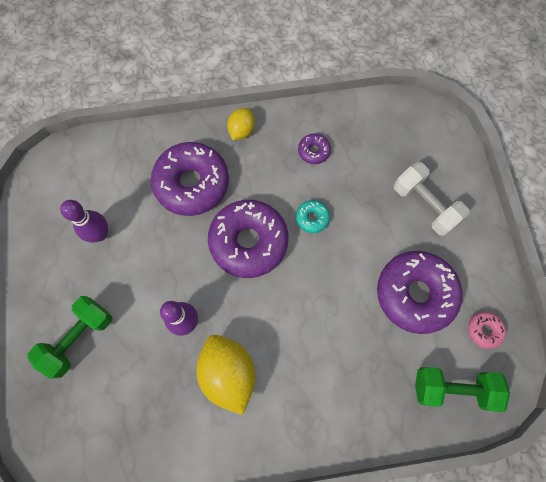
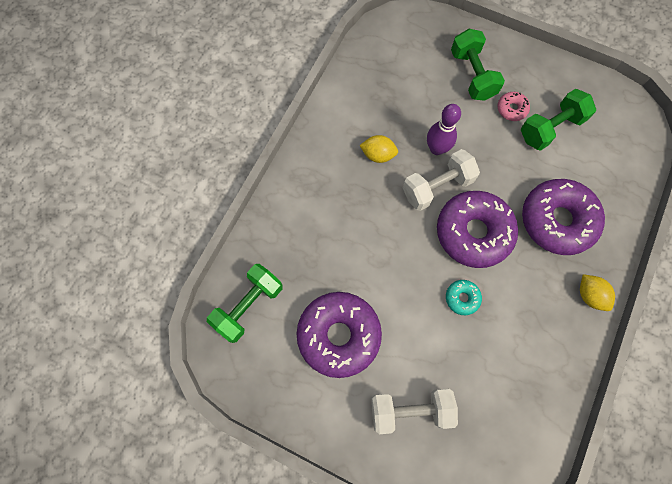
camera: 125 degrees right, 0 degrees up
purple bowling pin [60,200,108,243] -> green dumbbell [521,89,596,151]
yellow lemon [196,335,256,415] -> yellow lemon [359,135,398,163], size x0.56
purple donut [298,134,331,164] -> none
pink donut [468,312,506,349] -> pink donut moved to [497,92,530,121]
none -> white dumbbell [403,149,480,211]

